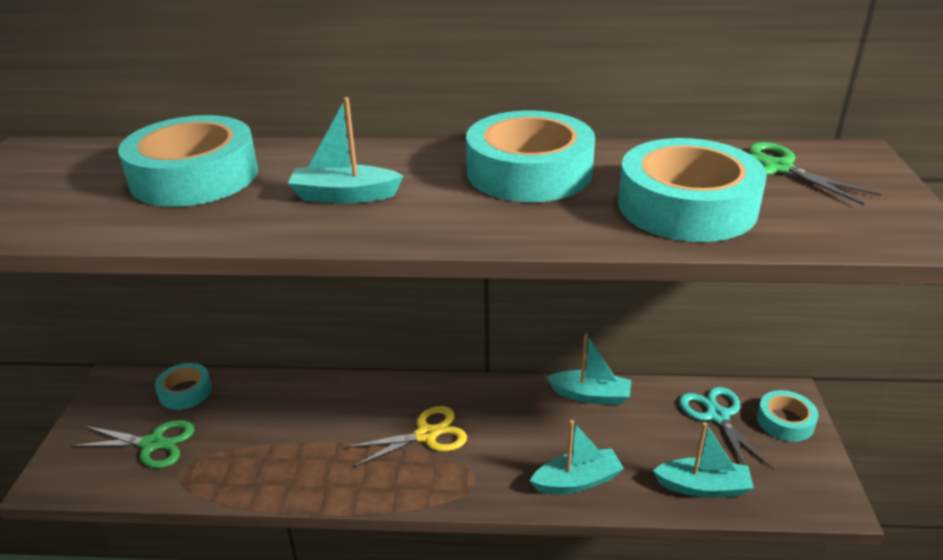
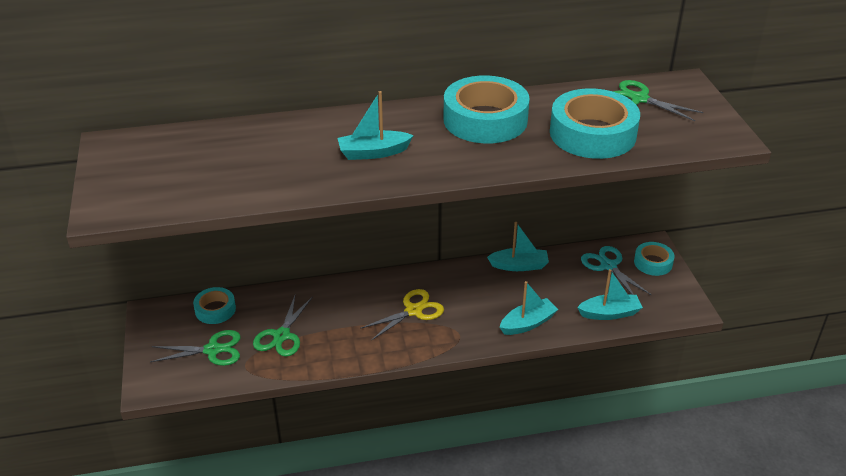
camera: 15 degrees left, 5 degrees up
turquoise tape [118,115,258,207] -> none
none -> green scissors [253,296,313,357]

